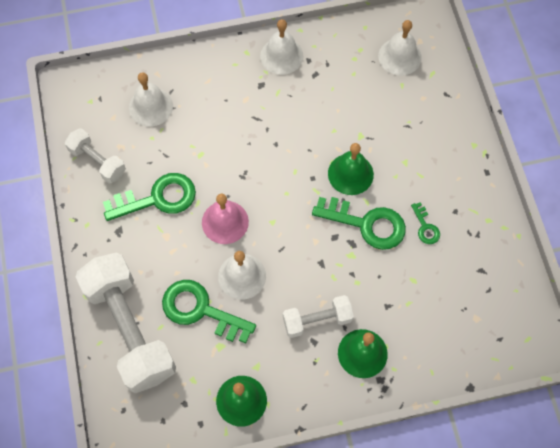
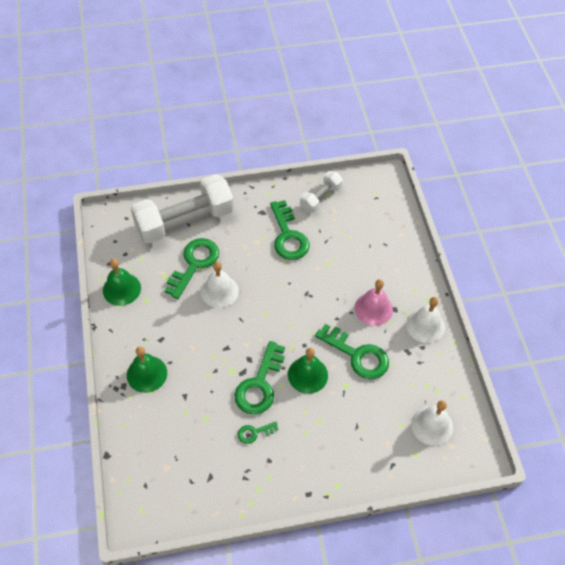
camera: 90 degrees right, 10 degrees down
white bell [129,72,173,127] -> none
pink bell [202,194,249,244] -> pink bell moved to [355,279,393,326]
white dumbbell [283,295,354,338] -> none
none -> green key [315,324,389,379]

